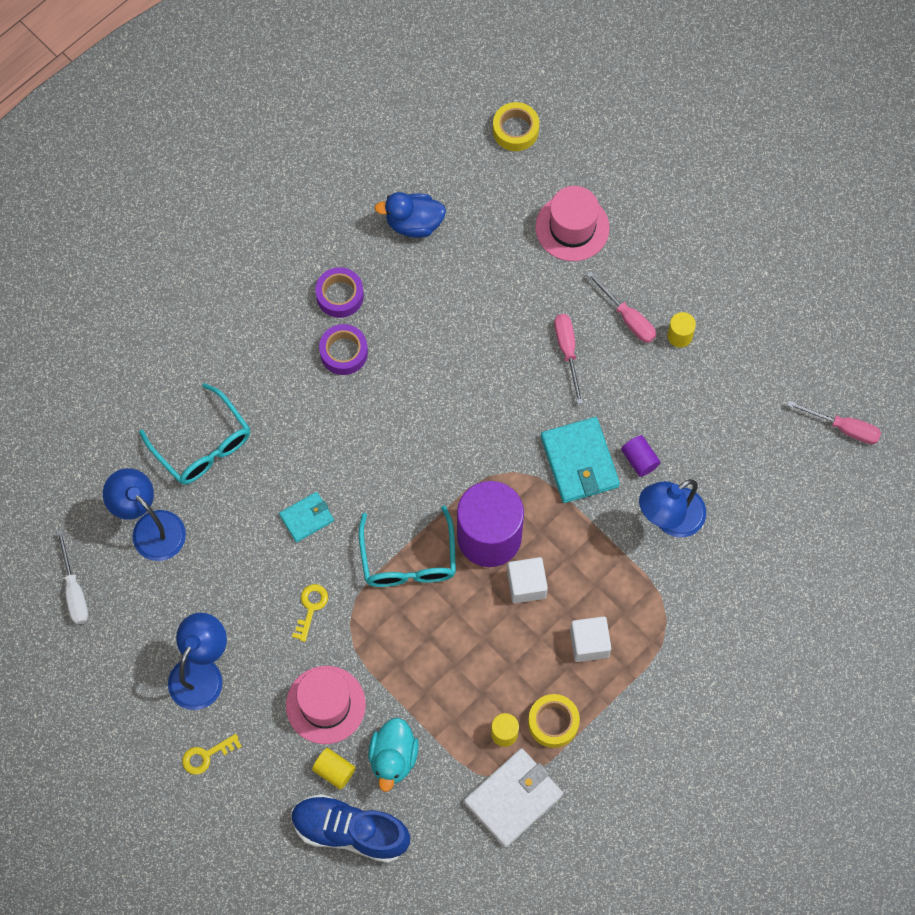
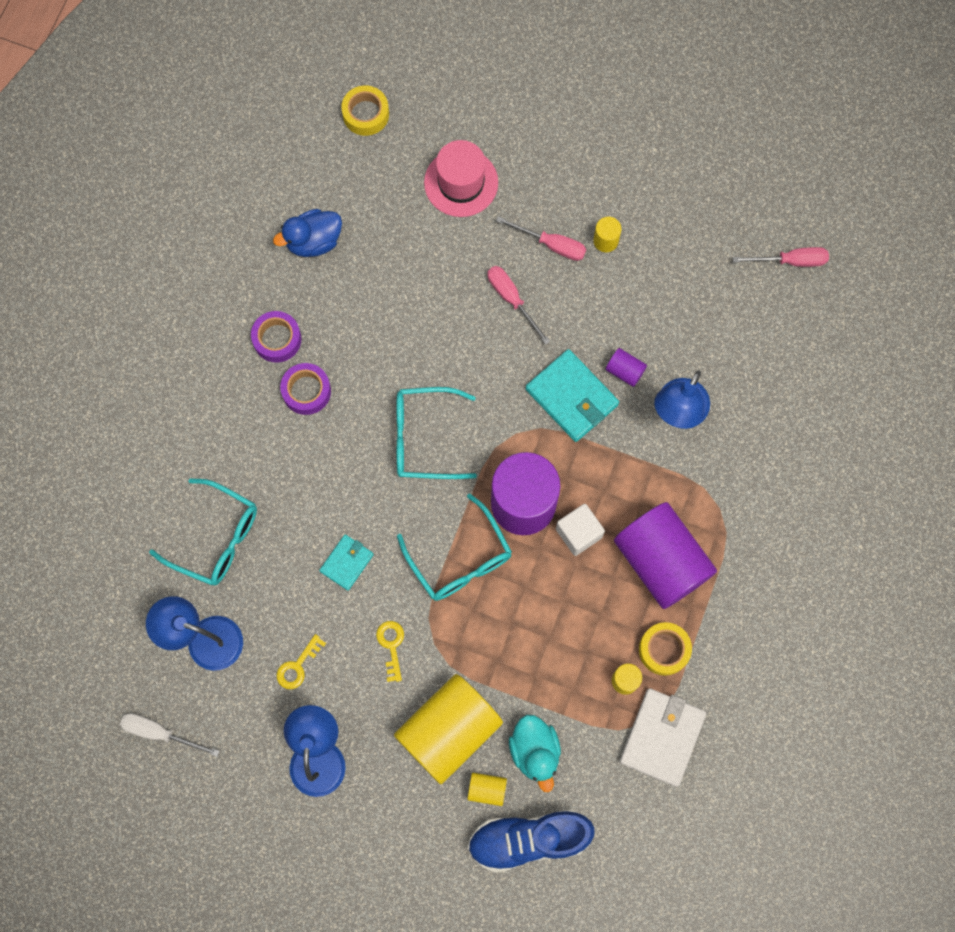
camera: 25 degrees left, 5 degrees up
white screwdriver [56,530,89,624] -> white screwdriver turned 150 degrees clockwise [120,713,219,757]
yellow key [182,734,242,775] -> yellow key moved to [277,634,326,689]
pink hat [286,666,366,744] -> yellow cylinder [394,674,503,784]
white cube [570,616,611,662] -> purple cylinder [614,502,717,609]
none -> turquoise glasses [397,387,477,479]

